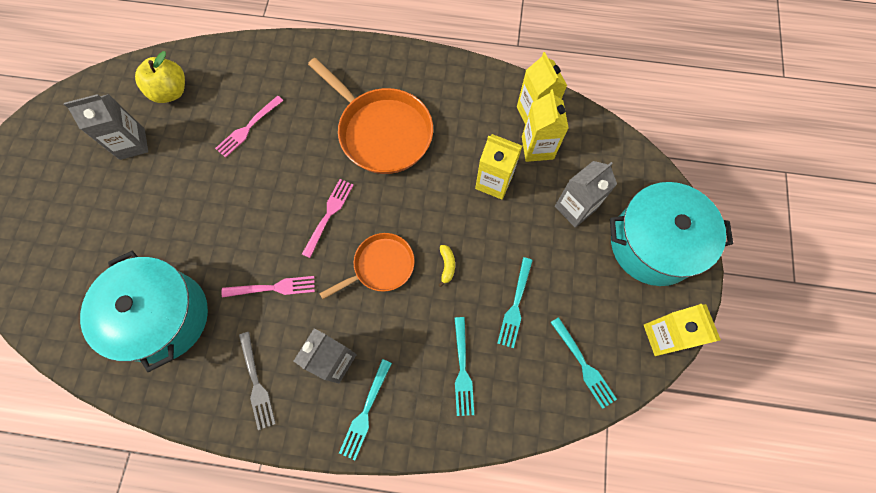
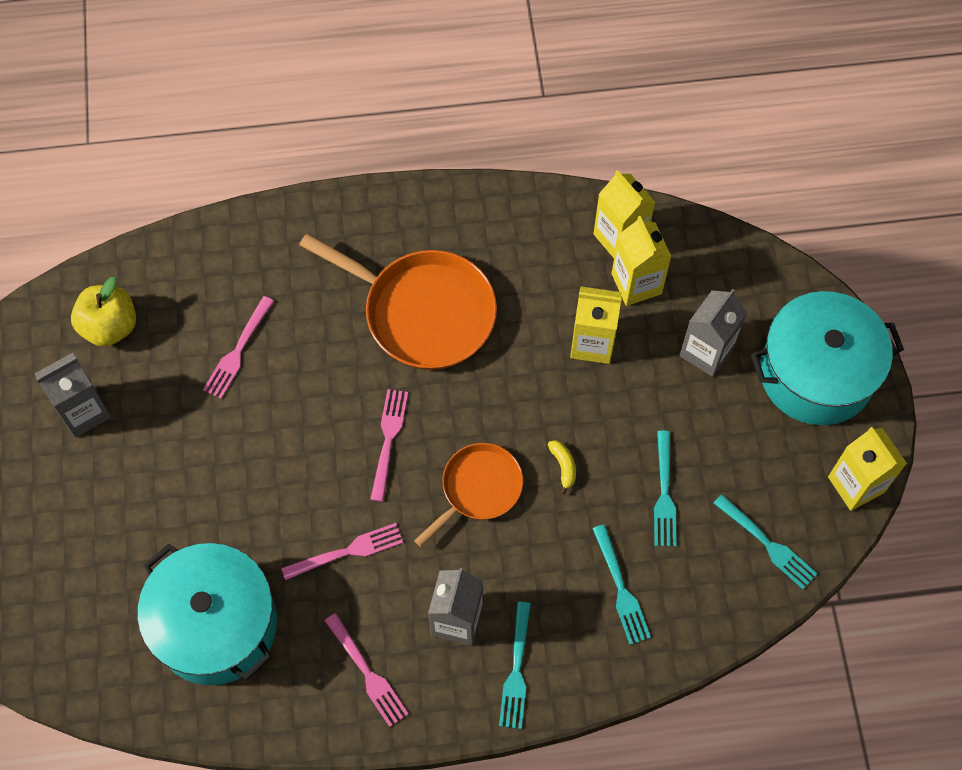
camera: 15 degrees left, 5 degrees down
grey fork [239,332,276,430] -> pink fork [325,613,409,727]

